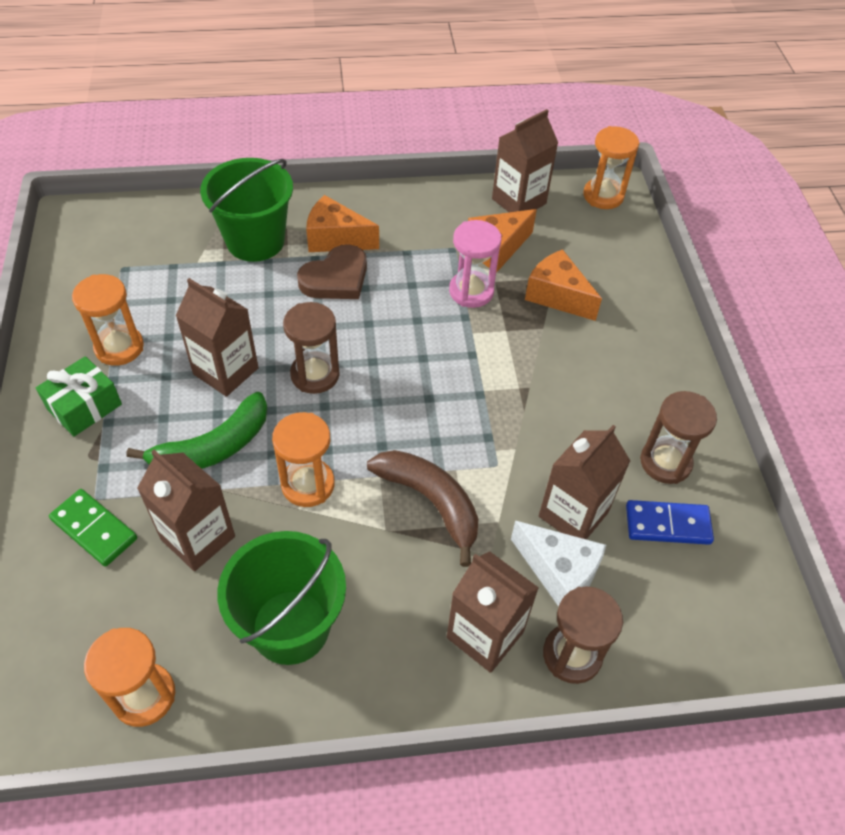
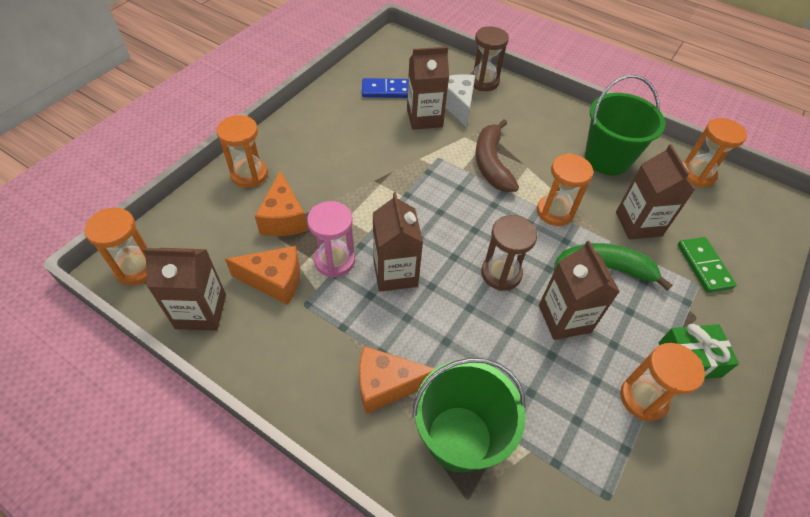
camera: 140 degrees left, 0 degrees up
brown heart [297,244,367,299] -> none
orange cheese [306,195,379,252] -> orange cheese turned 120 degrees clockwise [359,346,435,414]
brown carton [447,551,539,673] -> brown carton moved to [373,192,423,292]
blue domino [626,500,714,545] -> blue domino turned 45 degrees counterclockwise [362,78,408,98]
brown hourglass [640,391,717,484] -> none
none -> orange hourglass [216,115,268,188]

